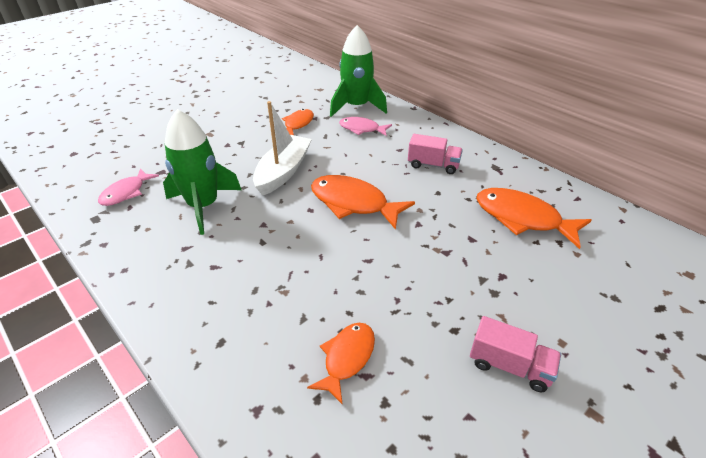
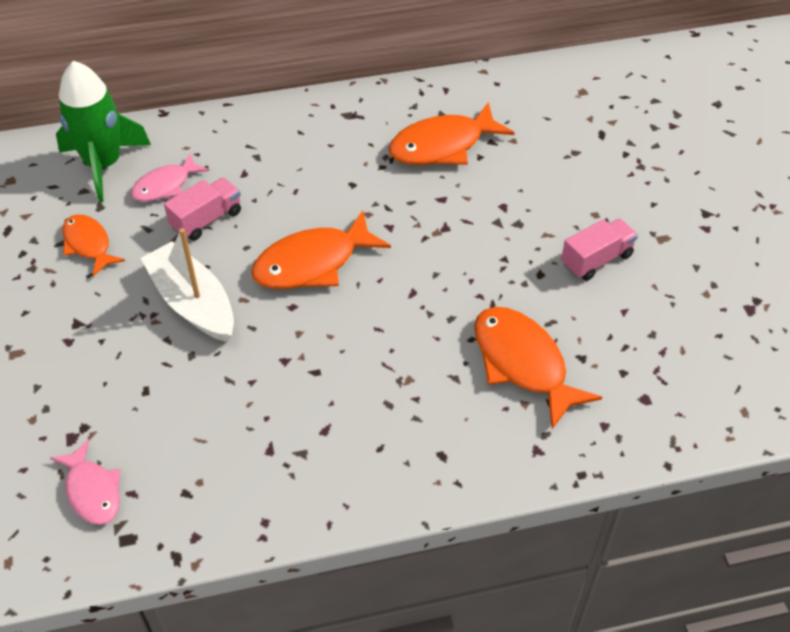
camera: 60 degrees left, 10 degrees up
green rocket [163,109,241,235] -> none
orange fish [307,323,375,405] -> orange fish [474,307,602,429], size x1.63
pink truck [408,134,463,174] -> pink truck moved to [164,177,241,241]

